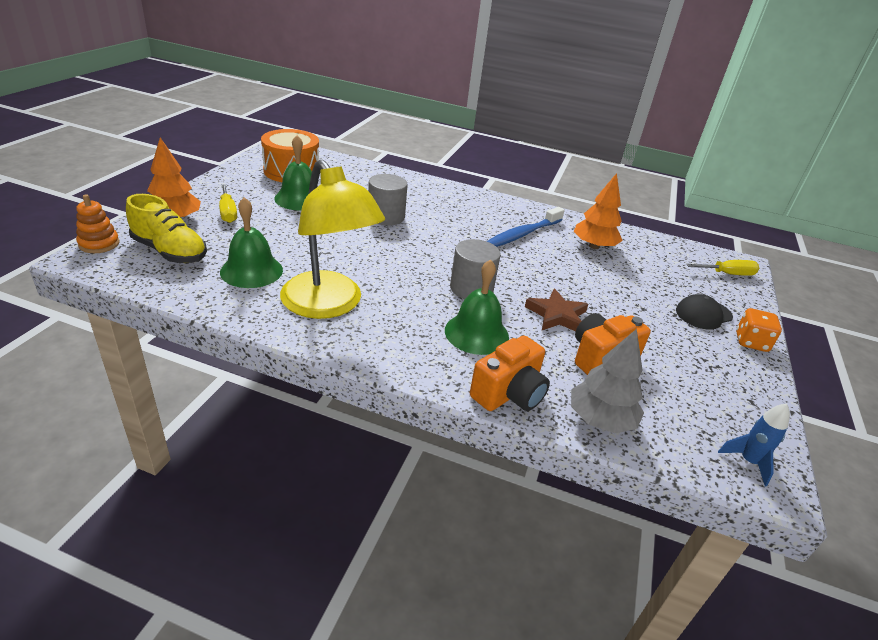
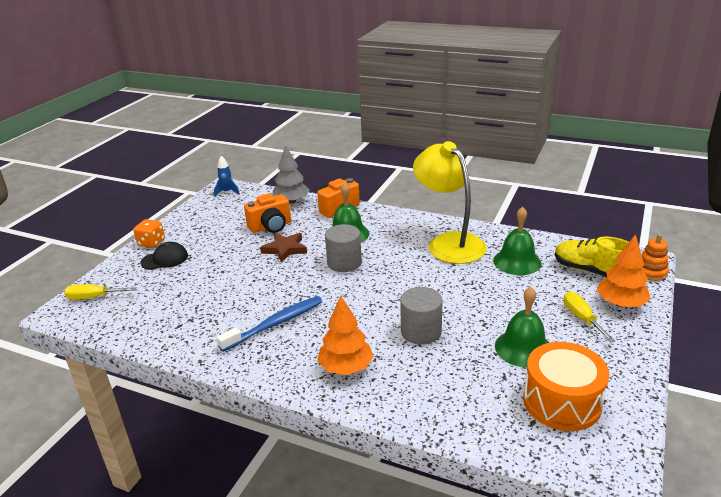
camera: 170 degrees left, 5 degrees down
orange tree [574,173,623,249] -> orange tree moved to [317,296,374,375]

